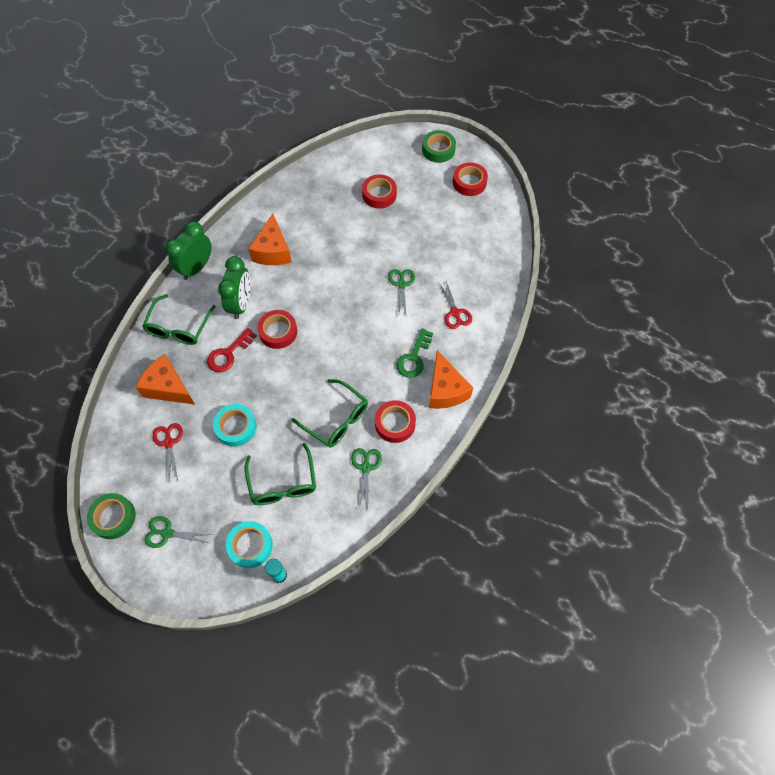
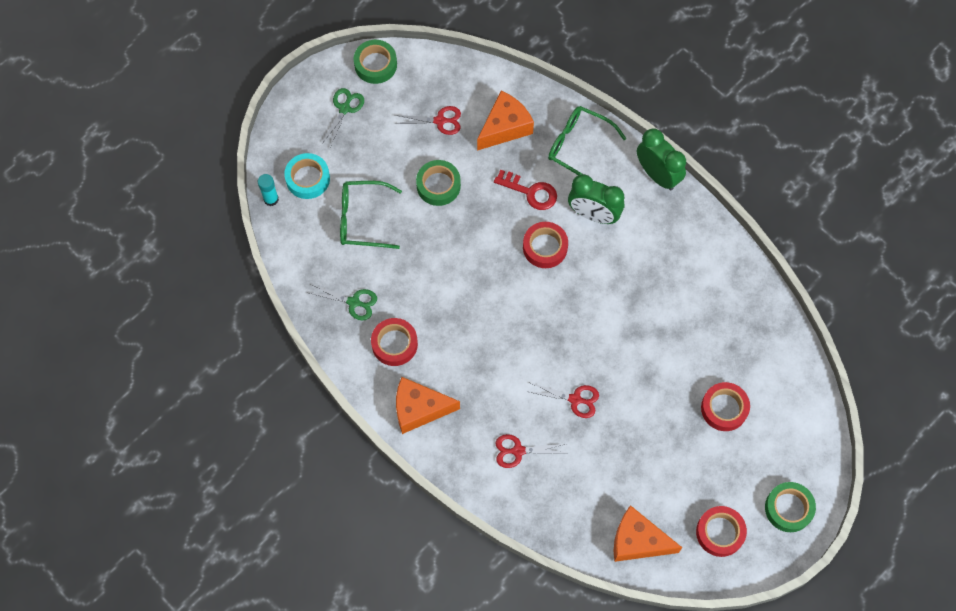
camera: 105 degrees right, 5 degrees up
red key [207,328,257,372] -> red key turned 150 degrees clockwise [494,170,557,210]
turquoise tape [213,404,257,447] -> green tape [416,160,461,206]
orange cheese [248,214,291,265] -> orange cheese moved to [614,505,682,562]
green glasses [292,379,368,448] -> none
green scissors [388,269,415,315] -> red scissors [529,382,599,418]
green key [397,328,433,378] -> none

